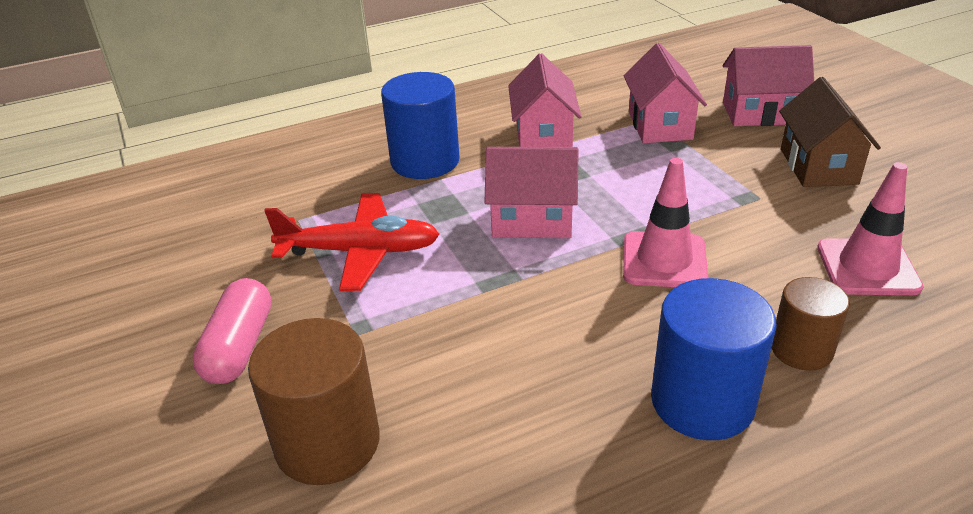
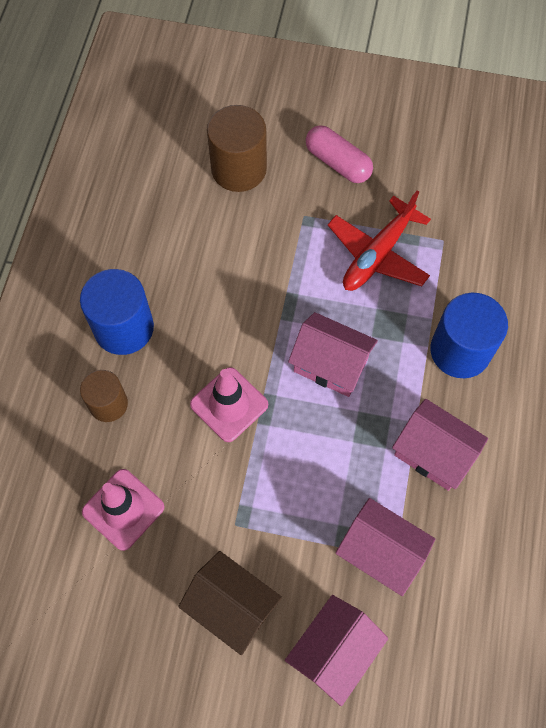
camera: 125 degrees right, 30 degrees up
pink house [484,147,579,238] -> pink house turned 75 degrees clockwise [288,312,378,397]

